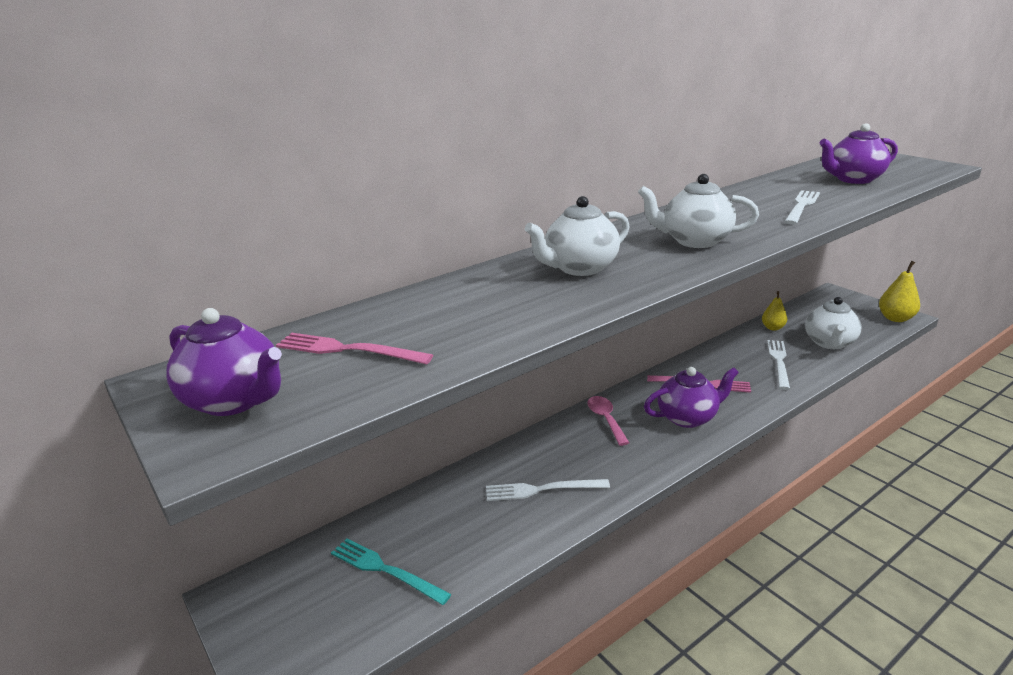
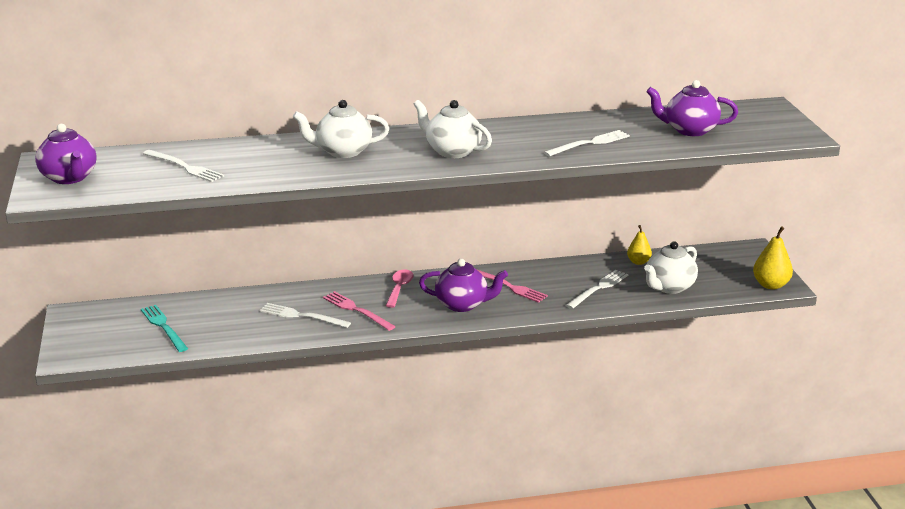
camera: 25 degrees right, 0 degrees up
pink fork [276,333,433,364] -> pink fork moved to [323,291,396,331]
none -> white fork [143,150,224,182]

